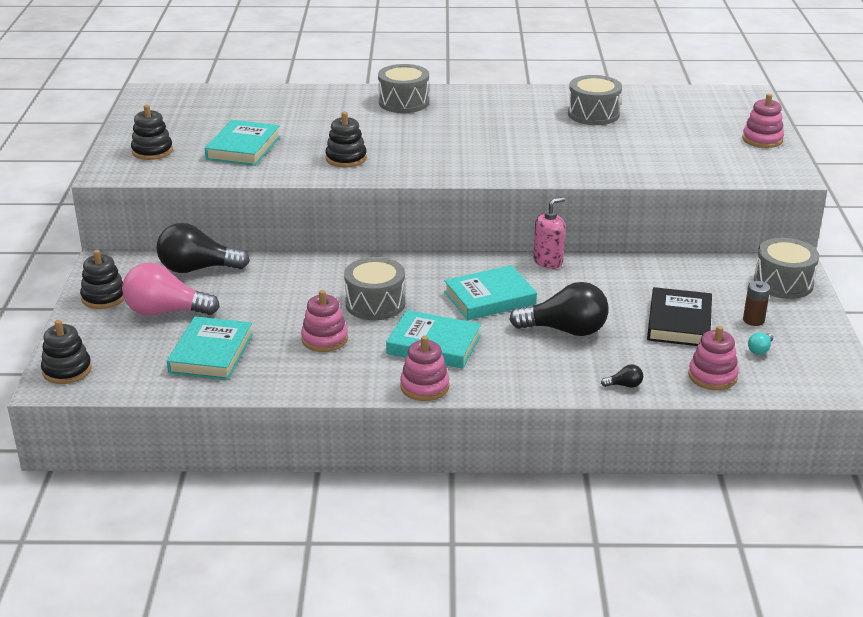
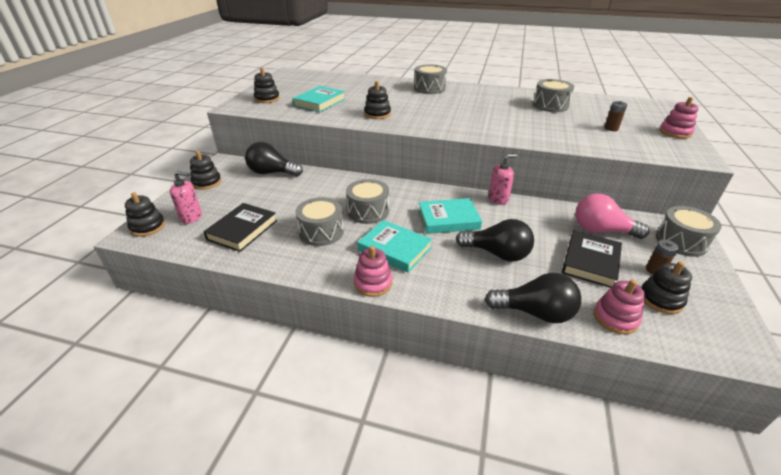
camera: 15 degrees right, 5 degrees up
pink light bulb [122,263,220,315] -> pink light bulb moved to [575,194,650,239]
turquoise book [167,317,253,380] -> black book [203,203,277,252]
pink stacking toy [301,290,348,352] -> grey drum [296,197,344,246]
black light bulb [601,364,643,388] -> black light bulb [485,273,581,323], size x2.48
turquoise light bulb [748,333,773,355] -> black stacking toy [642,261,692,314]
none -> pink soap dispenser [170,171,202,224]
none -> brown battery [604,101,627,131]

